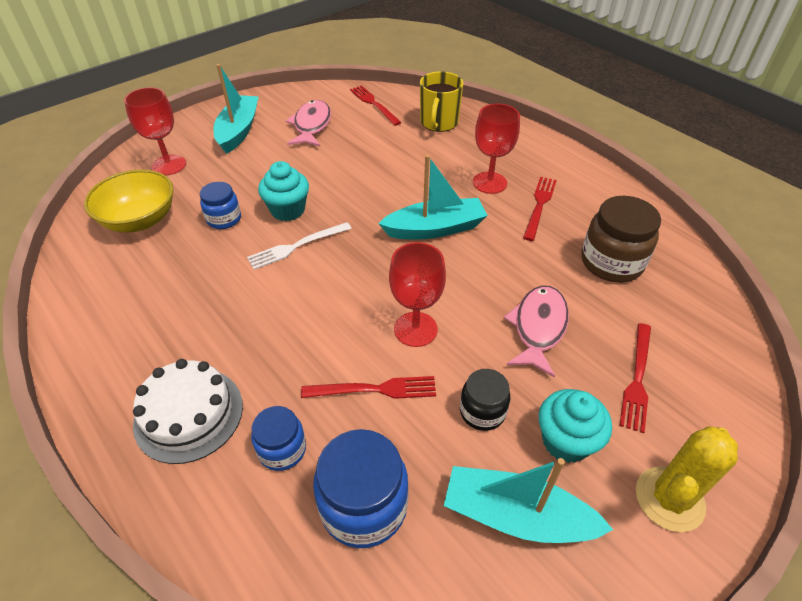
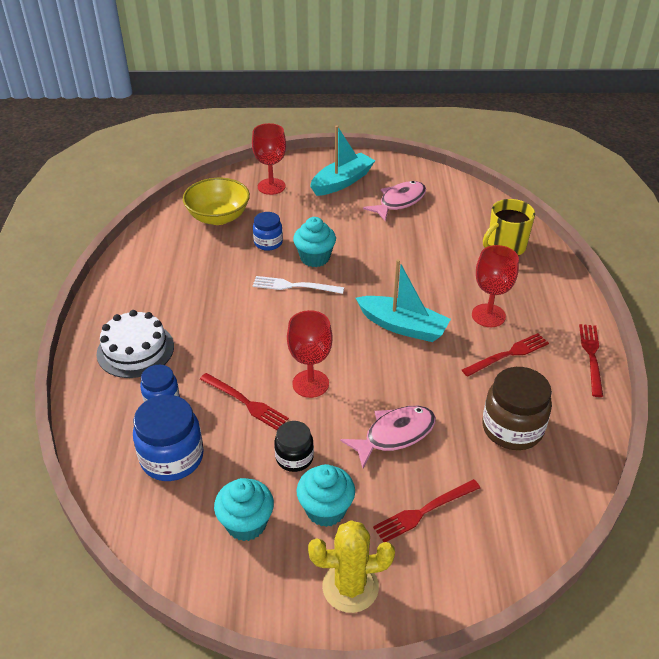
camera: 40 degrees right, 5 degrees down
red fork [350,85,402,126] -> red fork moved to [579,324,603,397]
turquoise boat [444,458,613,543] -> turquoise cupcake [214,478,274,541]

